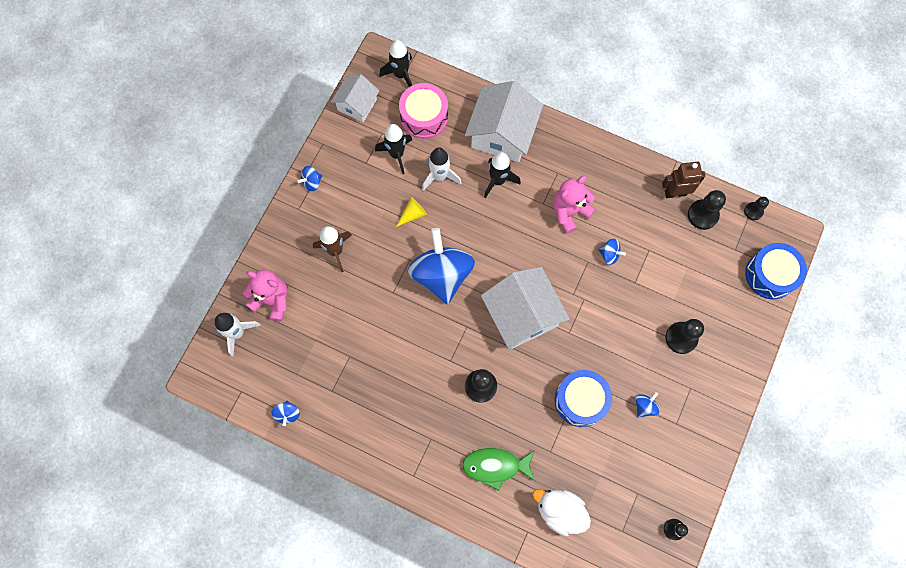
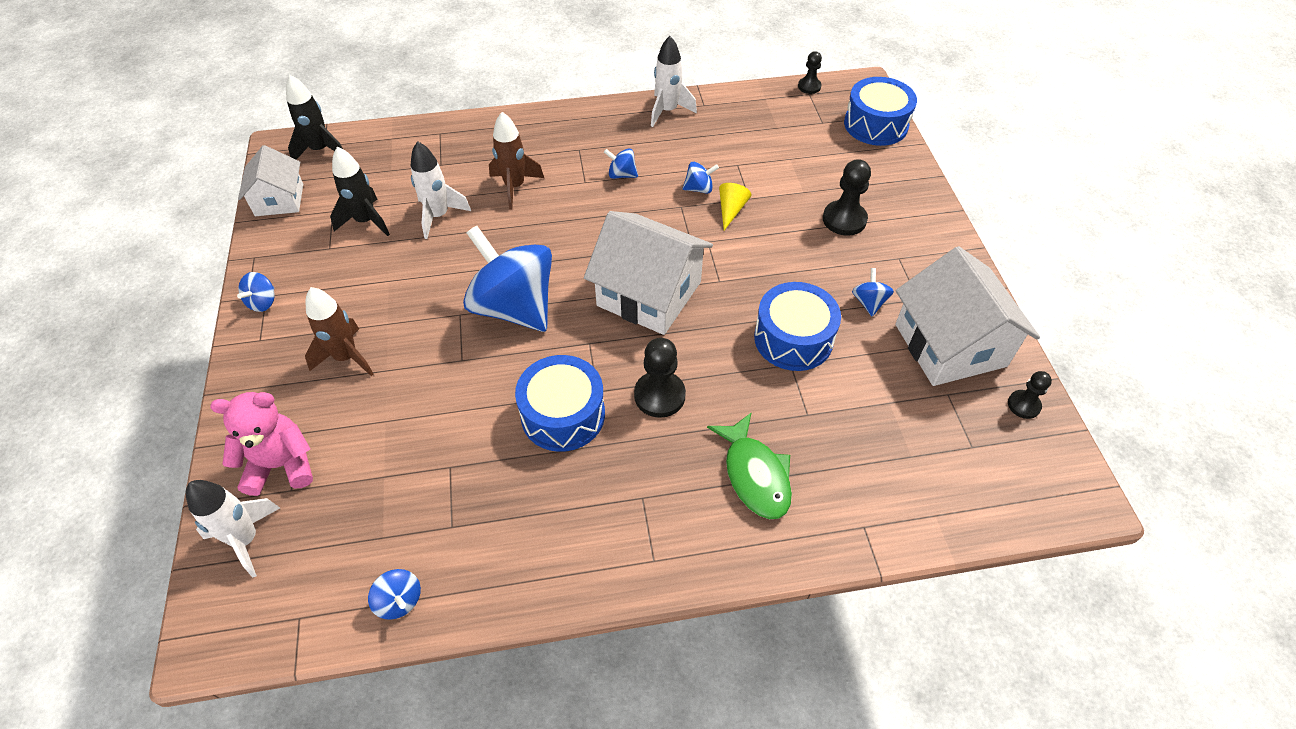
camera: 35 degrees left, 20 degrees down
yellow cone [396,197,427,227] -> yellow cone moved to [719,183,751,230]
pink drum [399,83,448,139] -> none
green fish [462,448,535,491] -> green fish turned 75 degrees counterclockwise [707,412,792,519]
white house [465,81,543,162] -> white house moved to [895,246,1040,386]
black rocket [484,152,521,198] -> brown rocket [489,112,544,209]
white duck [532,489,591,536] -> none
pink teddy bear [553,176,595,234] -> blue spinning top [604,148,638,179]
brown robot [662,162,706,198] -> none
black pawn [688,190,726,230] -> none
none -> blue drum [515,355,605,452]
none -> white rocket [651,36,697,127]

